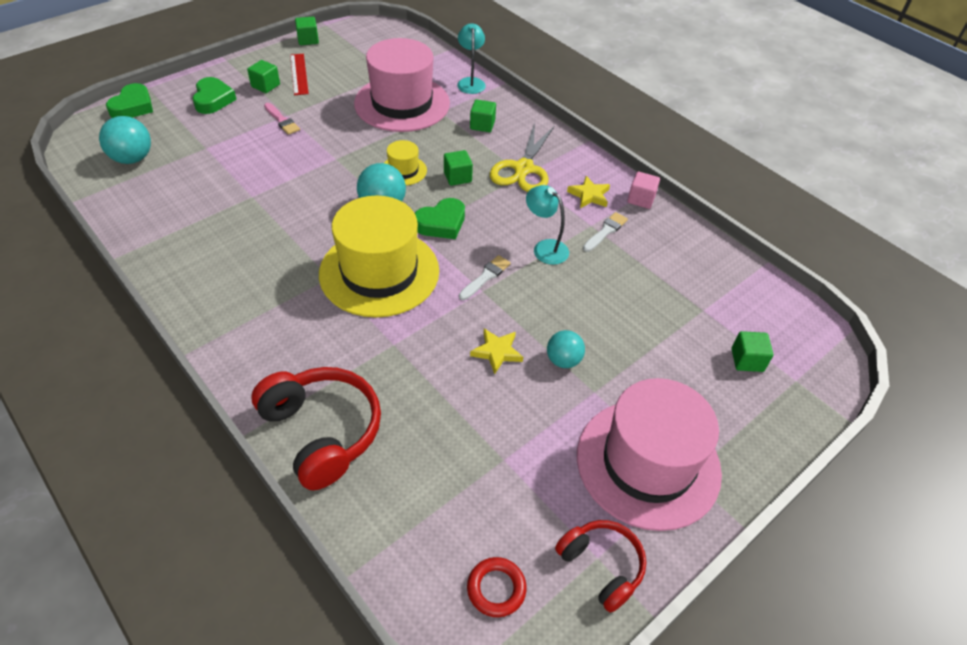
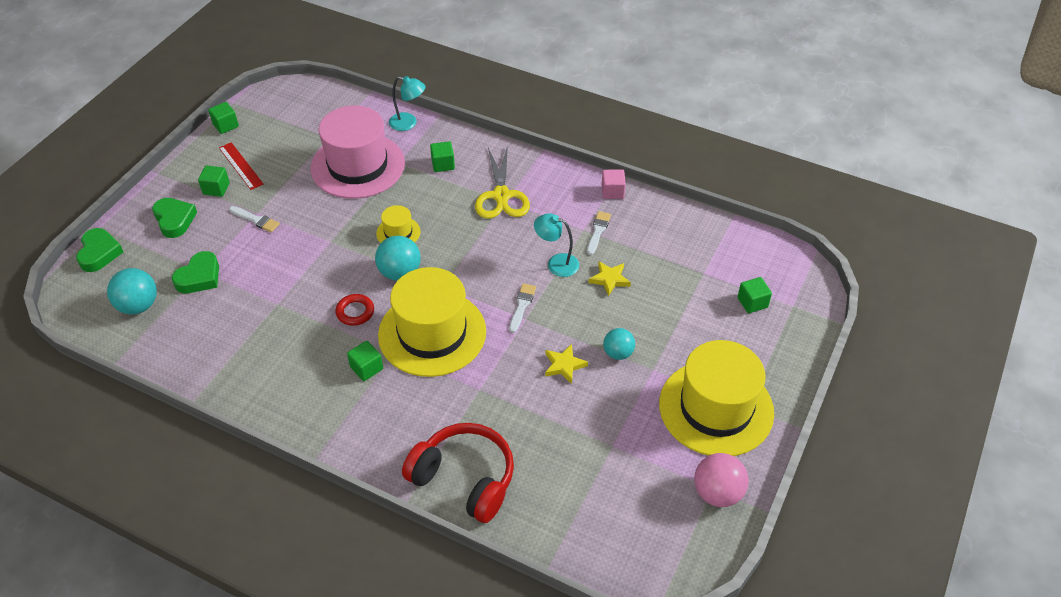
camera: 20 degrees left, 0 degrees up
pink brush [264,103,300,135] -> white brush [229,206,280,232]
green heart [415,198,465,239] -> green heart moved to [172,251,219,293]
green cube [444,150,473,186] -> green cube moved to [347,341,383,381]
turquoise lamp [457,23,486,94] -> turquoise lamp turned 135 degrees clockwise [389,76,426,131]
red ring [467,557,527,617] -> red ring moved to [335,294,374,326]
red headphones [555,520,646,613] -> pink ball [694,453,749,507]
yellow star [567,176,610,208] -> yellow star moved to [589,261,631,296]
pink hat [577,378,722,531] -> yellow hat [659,340,774,456]

